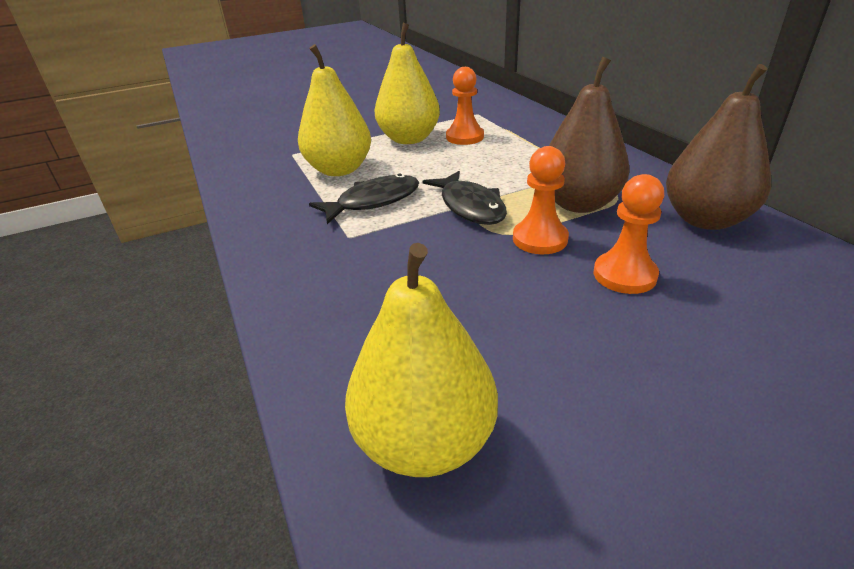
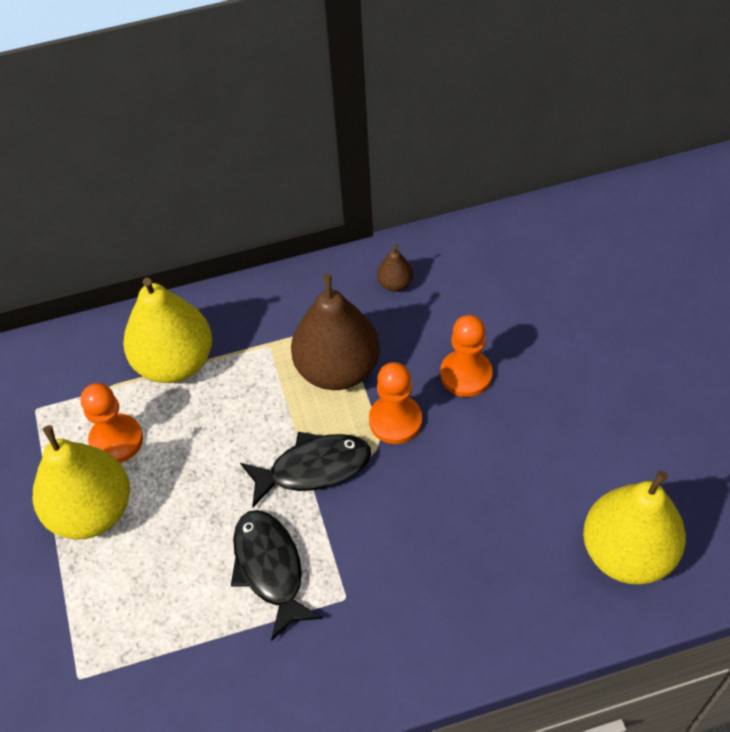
camera: 80 degrees left, 20 degrees up
yellow pear [298,44,371,176] -> yellow pear moved to [123,278,212,383]
brown pear [666,64,771,230] -> brown pear [377,244,413,292], size x0.44

